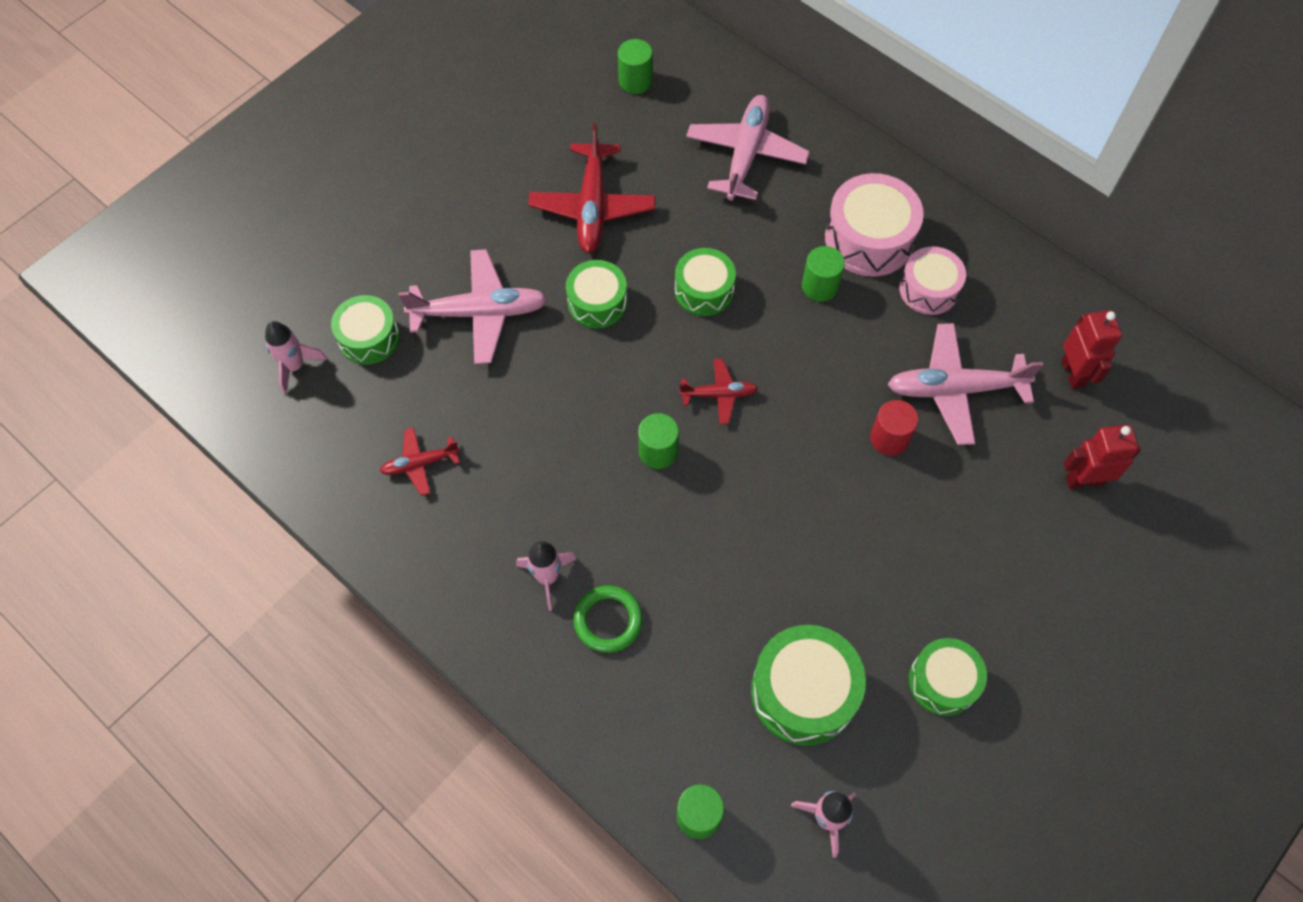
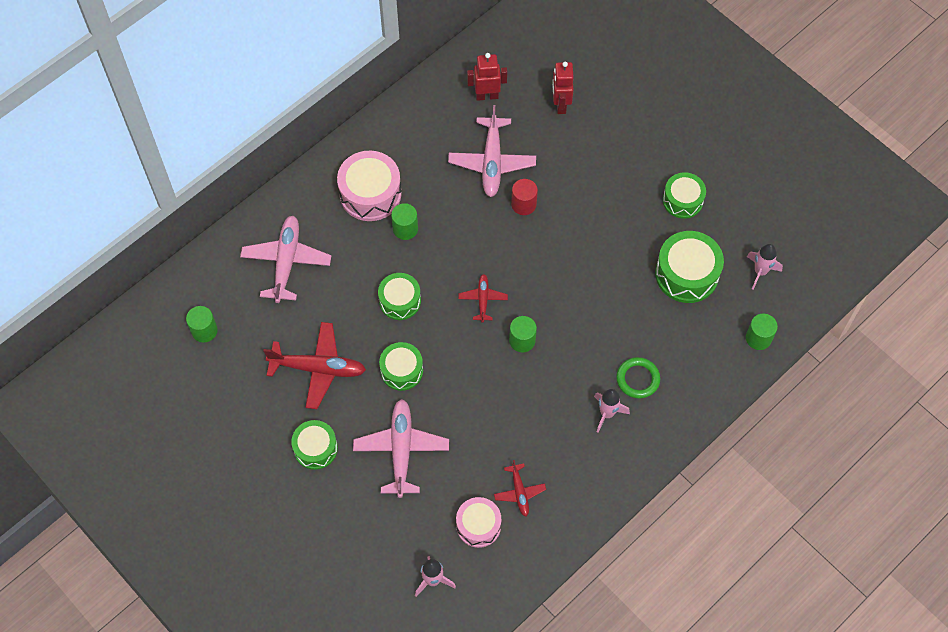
camera: 85 degrees left, 0 degrees up
green drum [331,295,400,365] -> green drum moved to [291,420,338,470]
pink plane [686,95,810,200] -> pink plane turned 75 degrees clockwise [240,216,331,303]
pink drum [899,246,966,315] -> pink drum moved to [456,497,501,548]

